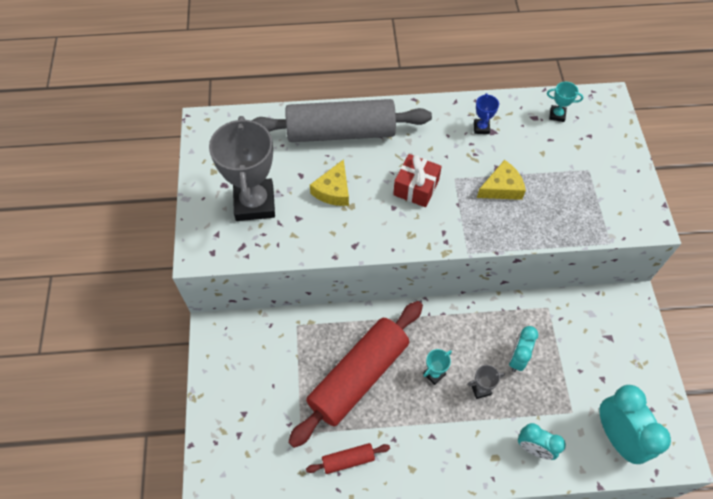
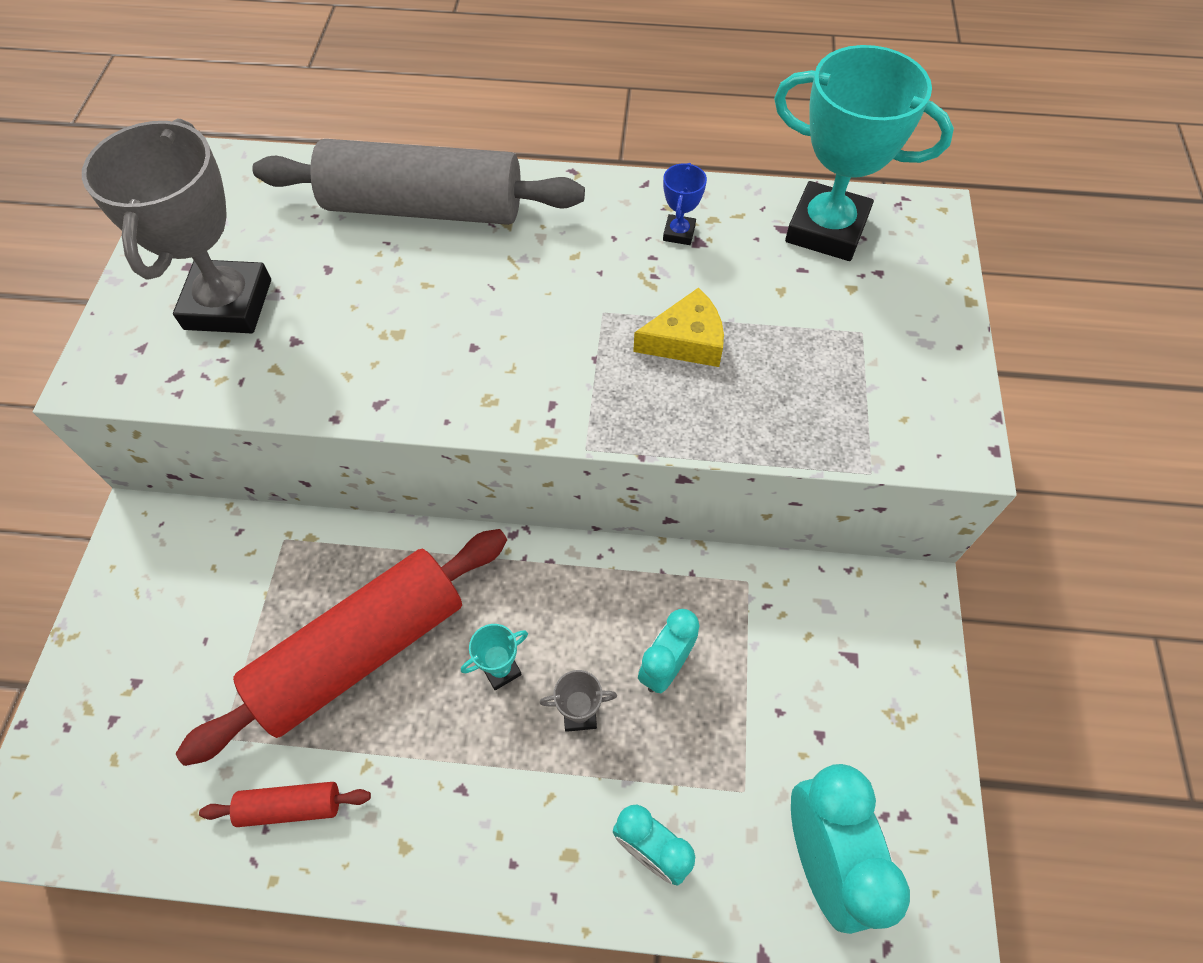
camera: 10 degrees right, 0 degrees up
yellow cheese [310,159,349,206] -> none
red gift [393,154,442,207] -> none
turquoise trophy [547,82,583,122] -> turquoise trophy [774,45,954,261], size x2.40

